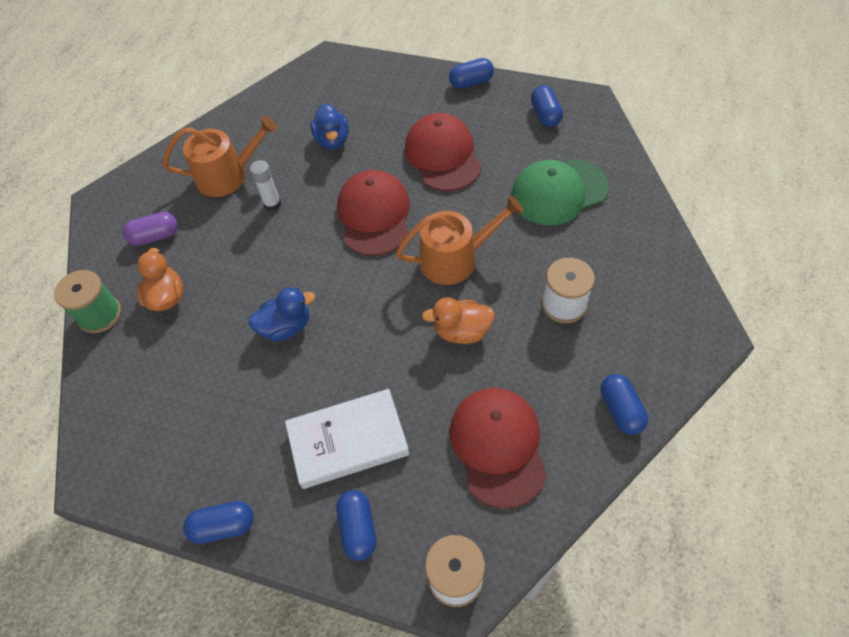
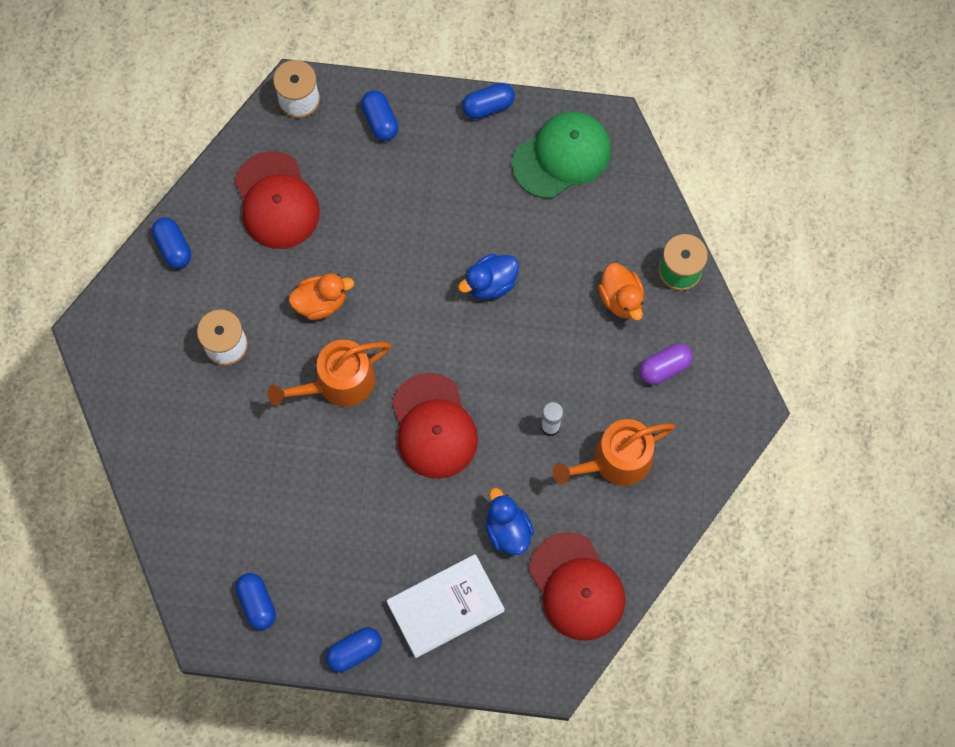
camera: 165 degrees right, 15 degrees up
white book [285,389,409,489] -> white book moved to [387,554,505,658]
red cap [405,113,482,191] -> red cap moved to [529,532,625,641]
green cap [511,159,609,225] -> green cap moved to [512,111,611,198]

